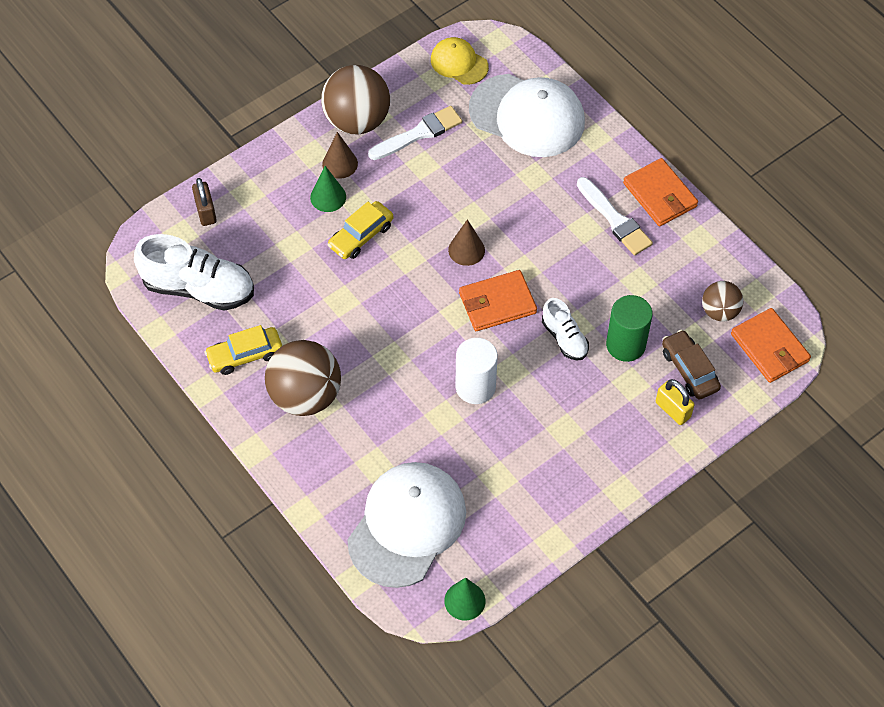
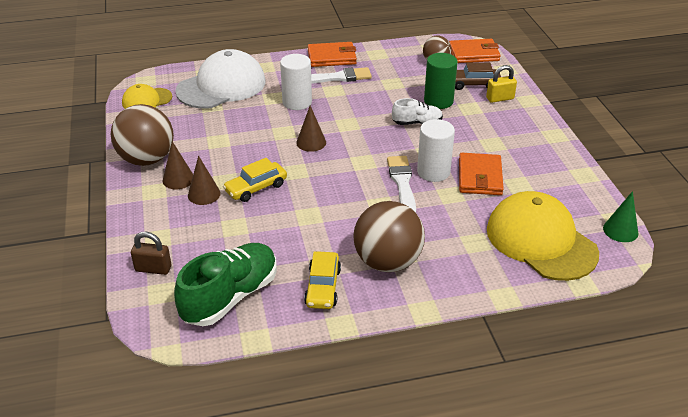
camera: 65 degrees left, 20 degrees down
white shoe [134,234,254,311] -> green shoe [174,243,277,326]
green cone [310,166,346,212] -> brown cone [188,156,221,205]
yellow car [327,201,393,259] -> yellow car turned 75 degrees clockwise [223,158,287,202]
white cap [347,462,466,588] -> yellow cap [487,191,599,281]
white brush [368,106,462,160] -> white brush moved to [387,156,416,213]
orange wallet [459,270,537,331] -> orange wallet moved to [459,153,504,195]
none -> white cylinder [280,54,312,110]

